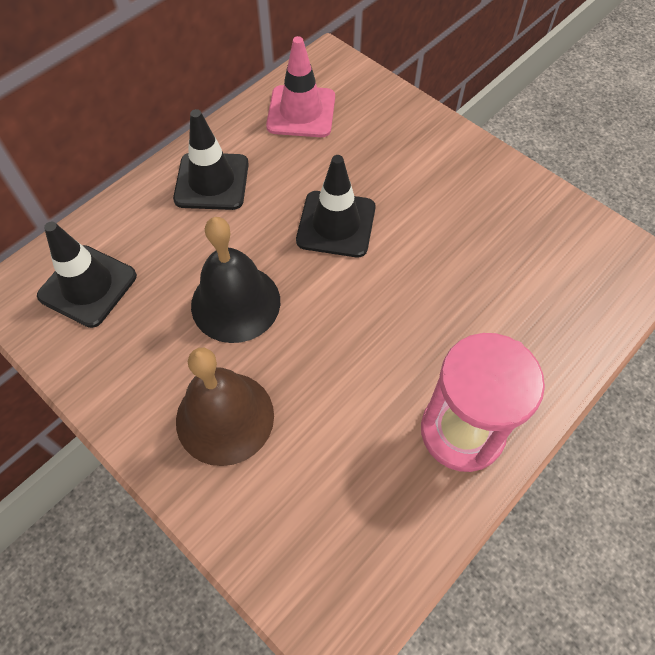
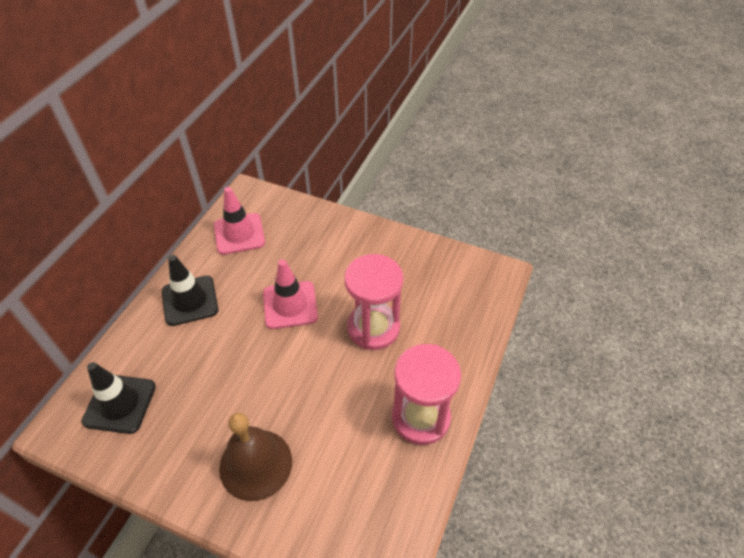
camera: 20 degrees left, 10 degrees down
black bell [191,217,280,343] -> none
black traffic cone [296,155,375,257] -> pink traffic cone [263,259,318,329]
none -> pink hourglass [344,254,403,350]

